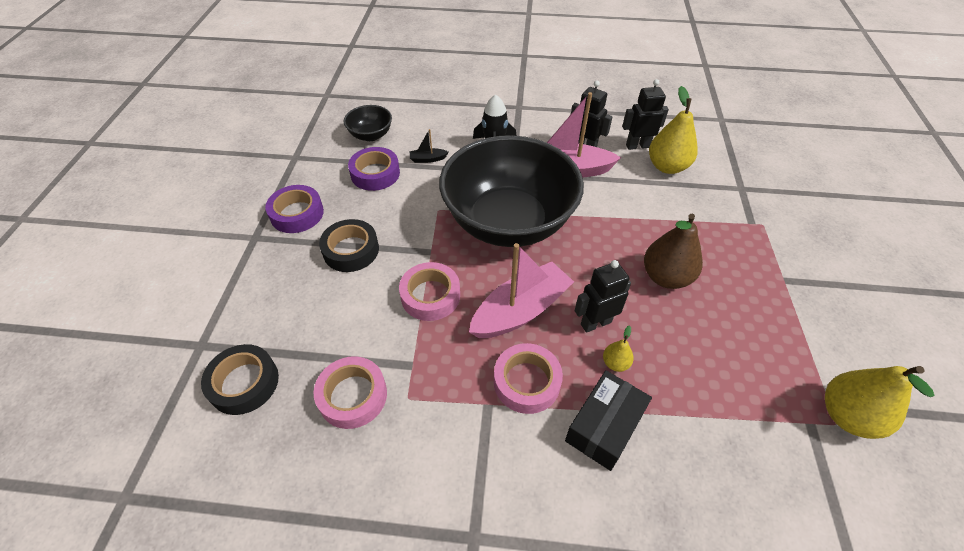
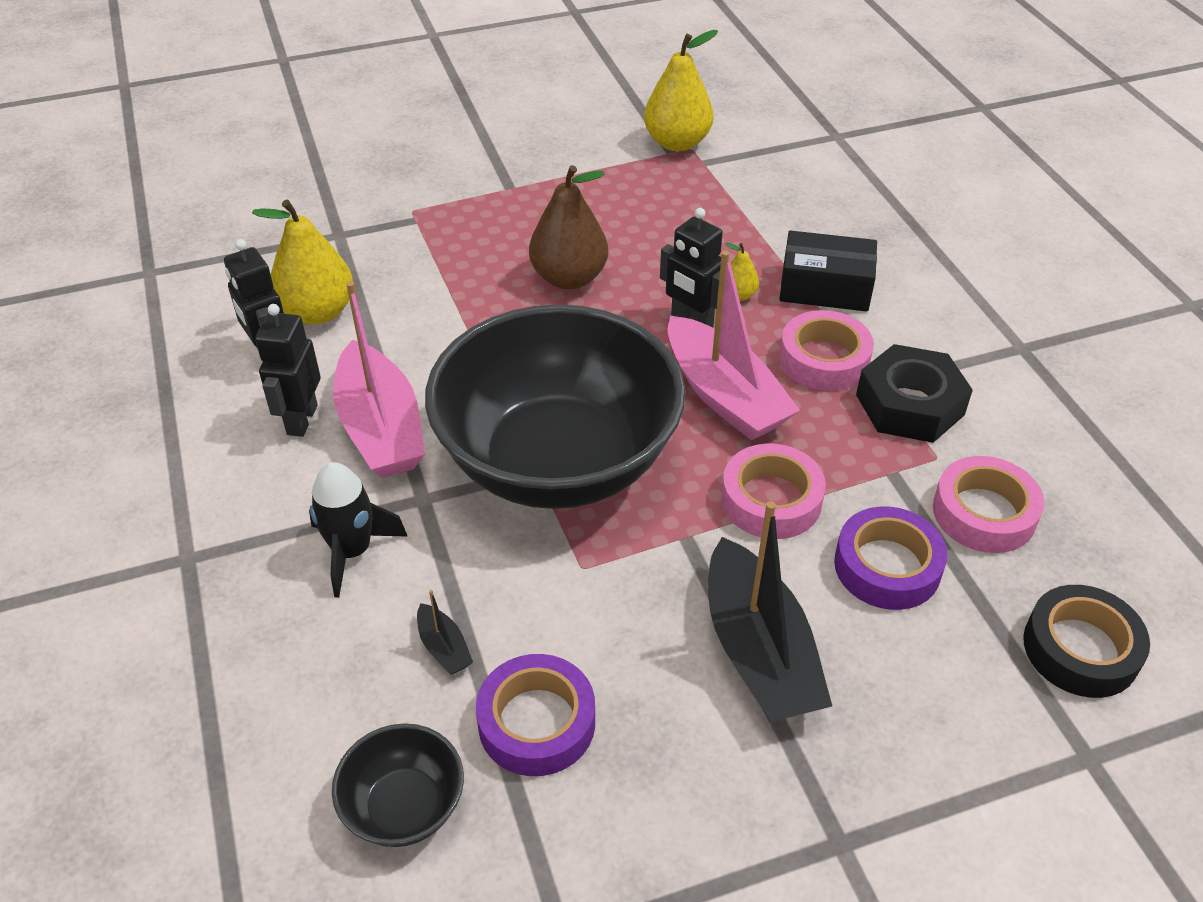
camera: 115 degrees left, 5 degrees down
purple tape [265,185,324,233] -> purple tape moved to [834,506,947,610]
black tape [319,219,379,272] -> black boat [708,501,832,722]
pink boat [469,243,574,338] -> pink boat turned 150 degrees counterclockwise [667,251,800,440]
none -> black nut [856,344,973,443]

